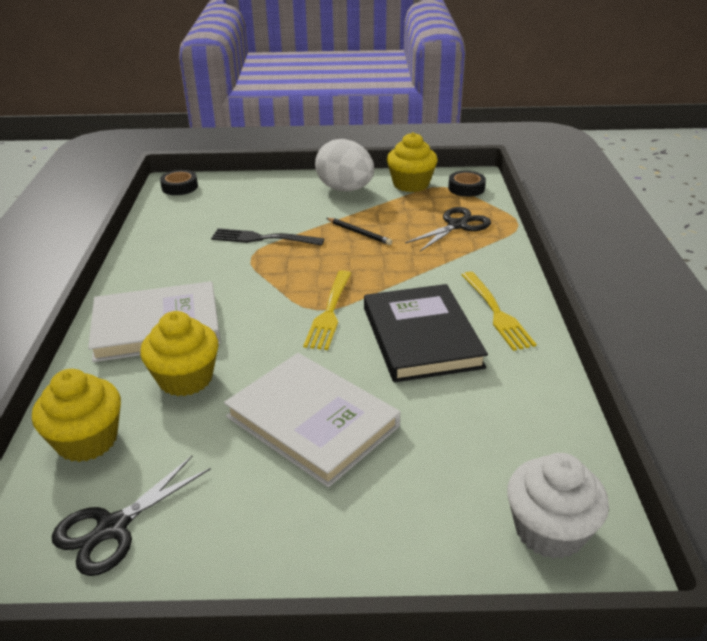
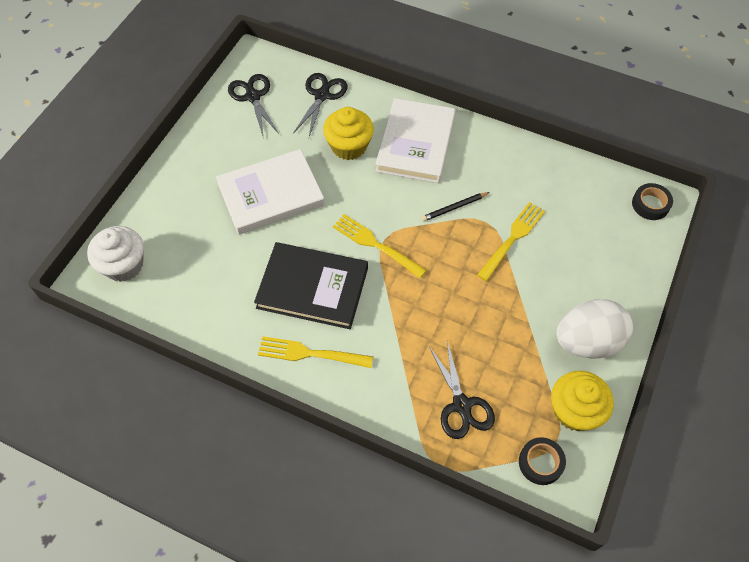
camera: 115 degrees right, 25 degrees up
yellow cupcake [32,369,121,462] -> black scissors [293,73,347,137]
black fork [211,228,324,246] -> yellow fork [477,202,545,281]
black pencil [326,218,392,245] -> black pencil moved to [421,192,490,222]

